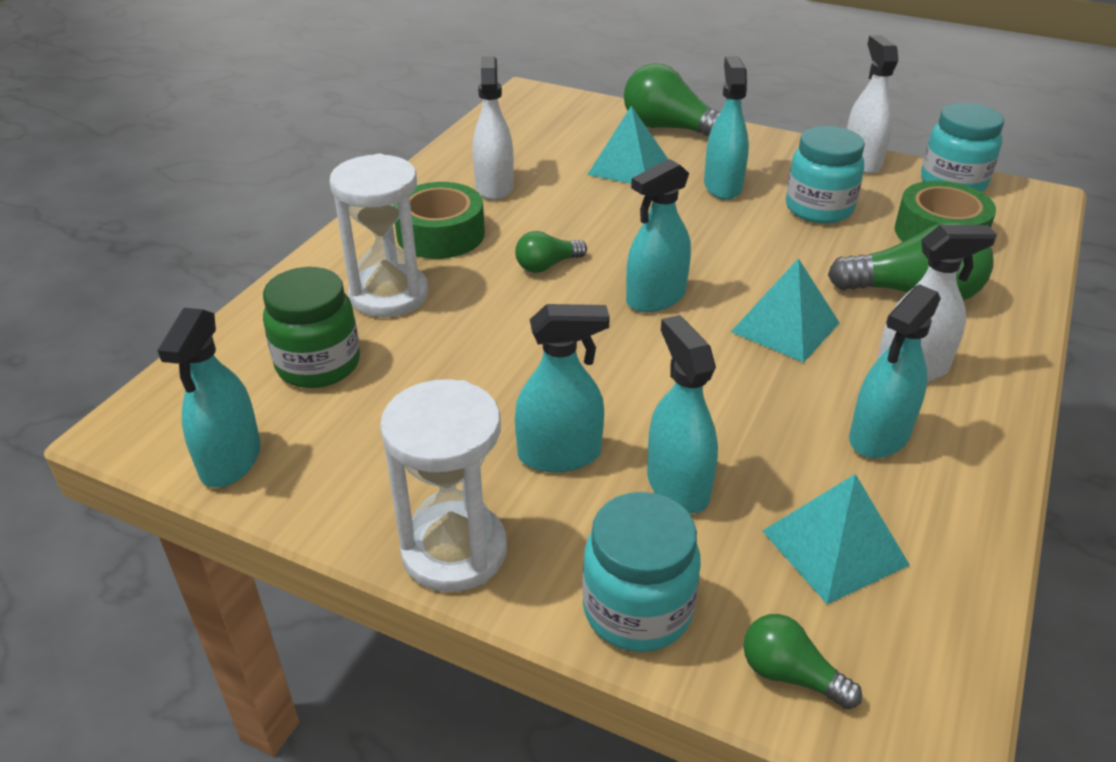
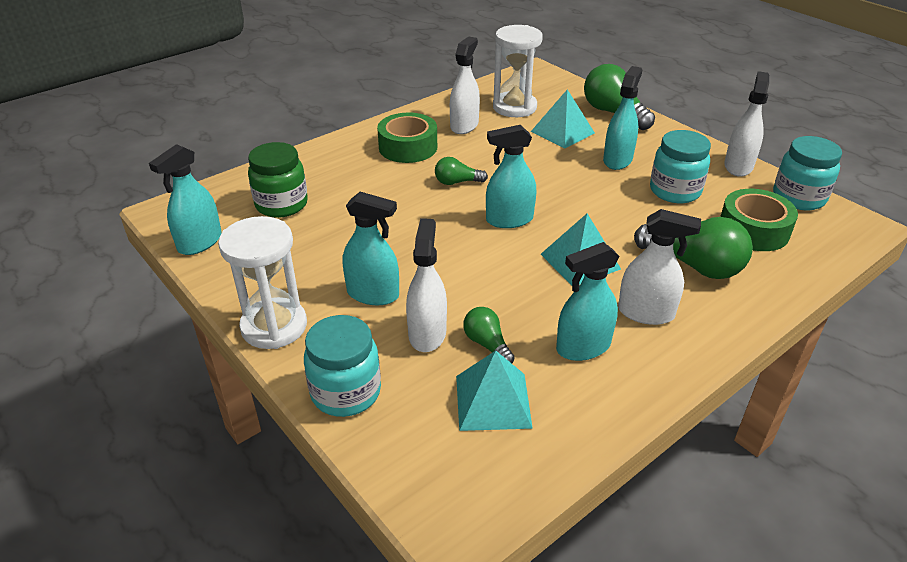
camera: 25 degrees right, 0 degrees up
white hourglass [330,154,428,317] -> white hourglass moved to [493,25,543,117]
turquoise spray bottle [647,315,718,514] -> white spray bottle [406,218,447,352]
green light bulb [743,614,862,709] -> green light bulb moved to [463,307,515,363]

